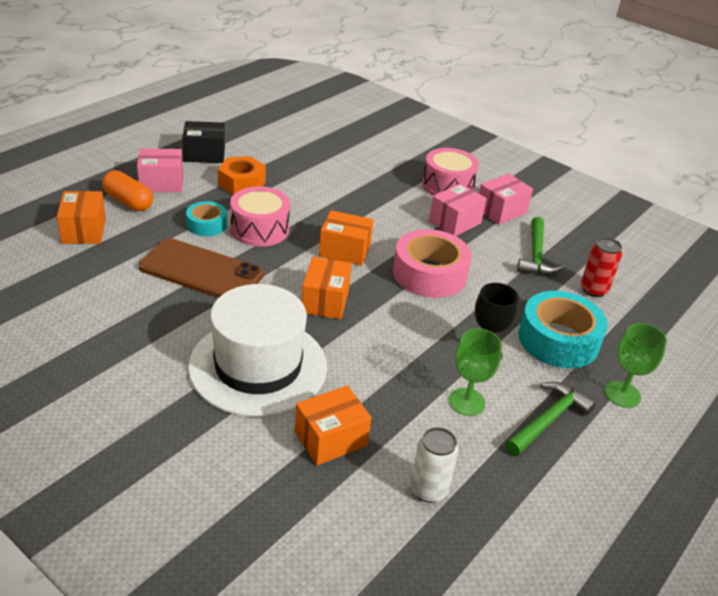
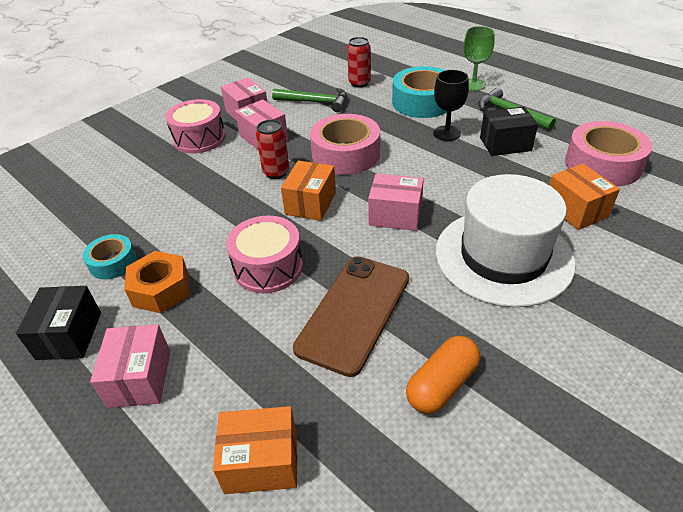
camera: 80 degrees left, 5 degrees up
orange capsule [102,170,153,211] -> orange capsule moved to [406,336,480,414]
turquoise tape [186,201,227,236] -> turquoise tape moved to [83,234,137,279]
orange box [302,257,352,319] -> pink box [368,174,424,231]
white can [410,427,459,503] -> pink tape [565,121,652,187]
green goblet [449,328,502,416] -> black box [480,107,538,156]
none -> red can [256,120,290,179]

